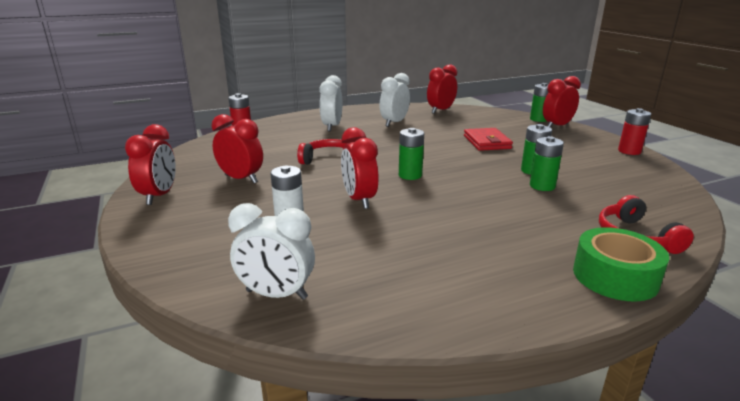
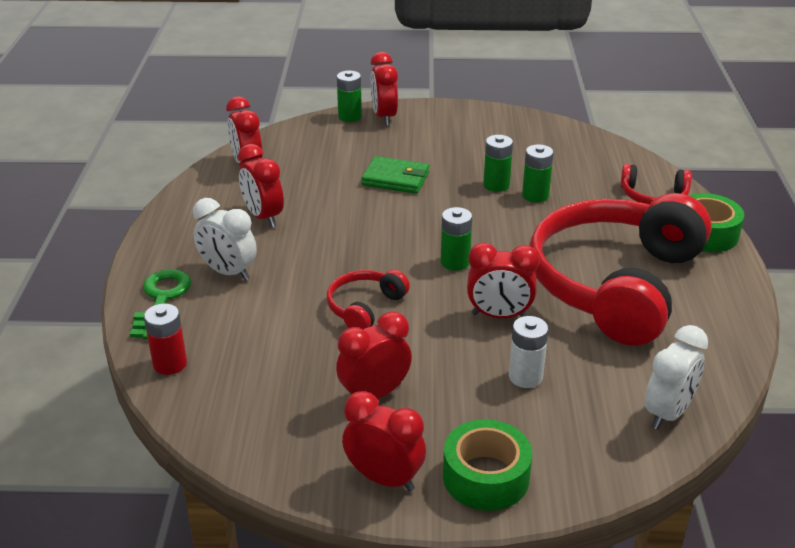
camera: 65 degrees left, 10 degrees up
white clock [380,73,410,127] -> red clock [238,144,284,227]
red wallet [464,128,513,151] -> green wallet [361,156,429,194]
red battery [618,108,651,155] -> none
none -> green key [130,269,191,340]
none -> green tape [443,419,532,511]
none -> red headphones [529,193,712,346]

